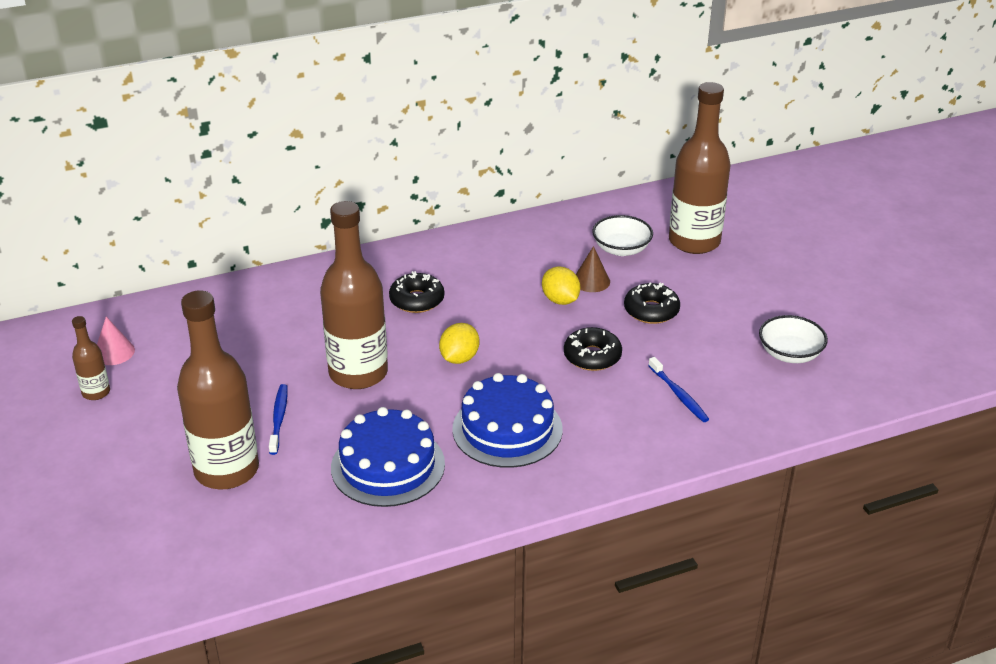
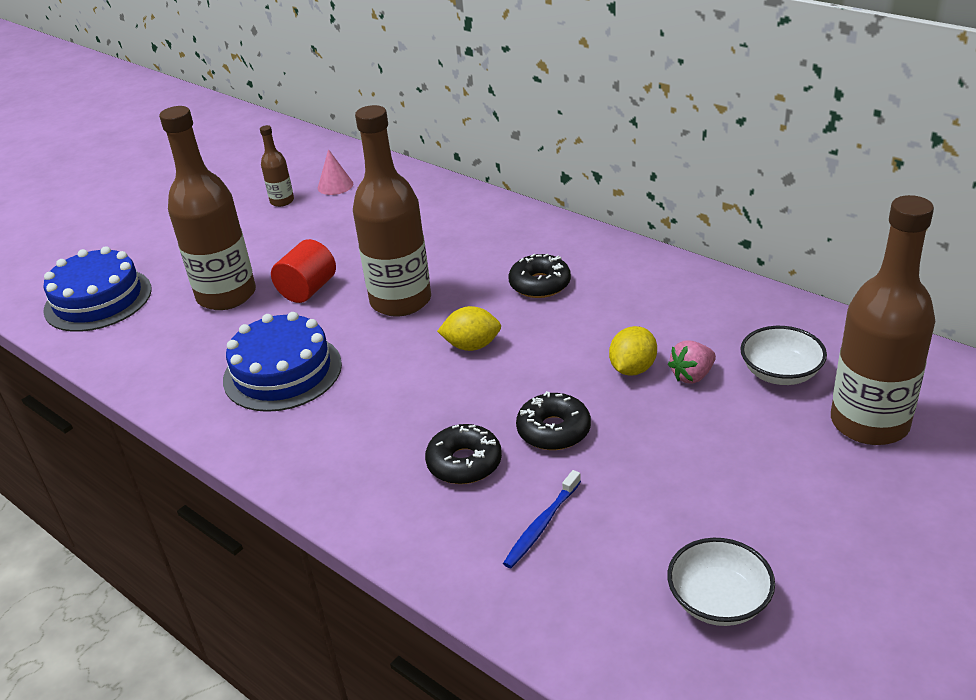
camera: 65 degrees right, 0 degrees up
blue toothbrush [269,384,288,455] -> red cylinder [271,239,336,303]
blue cake [452,373,563,468] -> blue cake moved to [43,246,152,332]
brown cone [576,246,610,292] -> pink strawberry [668,341,716,384]
black donut [624,282,680,324] -> black donut moved to [425,424,502,484]

